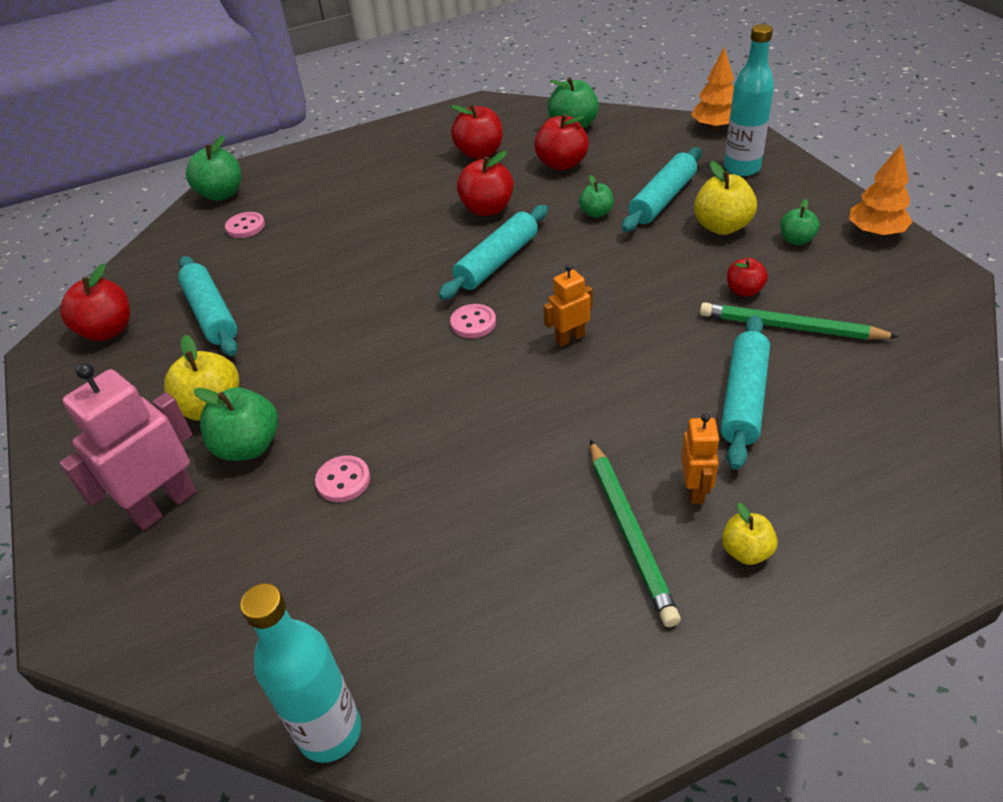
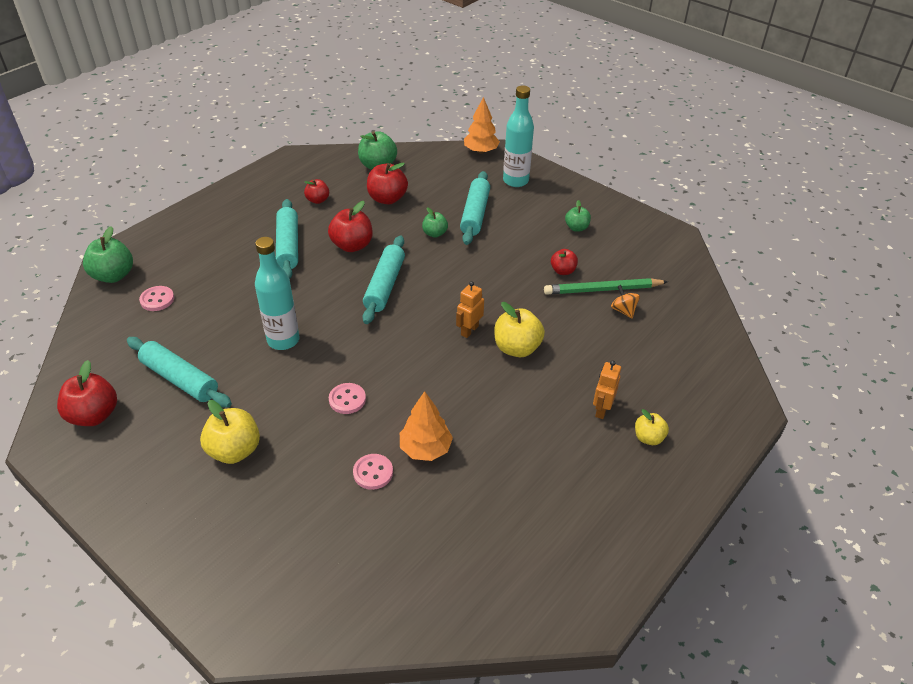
camera: 30 degrees left, 0 degrees up
pink robot [59,363,196,530] -> none
green apple [194,387,278,461] -> none
turquoise bottle [240,583,361,763] -> turquoise bottle moved to [255,237,300,350]
pink button [450,304,496,338] -> pink button moved to [329,383,366,414]
red apple [451,104,503,159] -> red apple [304,179,329,204], size x0.60
green pencil [590,439,681,627] -> none
orange robot [681,413,720,504] -> orange robot turned 135 degrees counterclockwise [593,360,621,419]
yellow apple [694,161,757,235] -> yellow apple moved to [495,302,545,357]
turquoise rolling pin [720,315,770,470] -> turquoise rolling pin moved to [276,199,298,279]
orange tree [849,144,913,237] -> orange tree moved to [400,391,453,461]
none -> orange spinning top [611,285,640,319]

